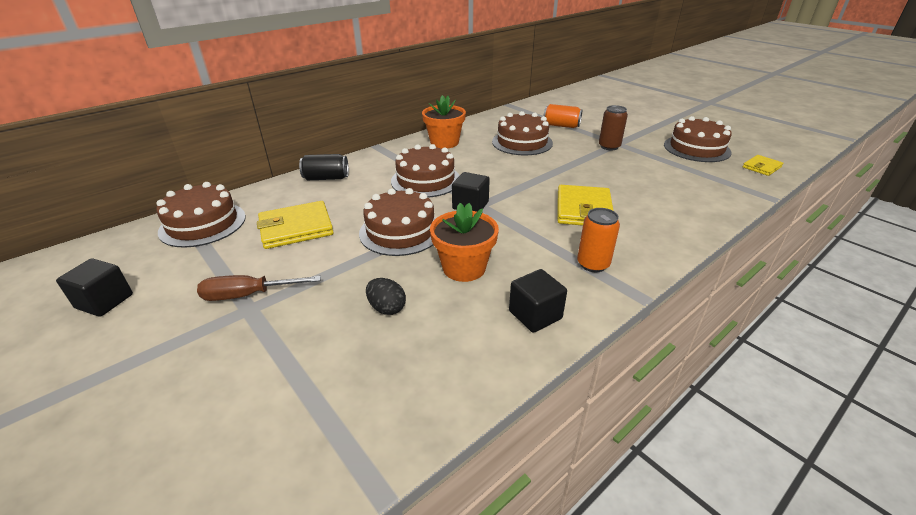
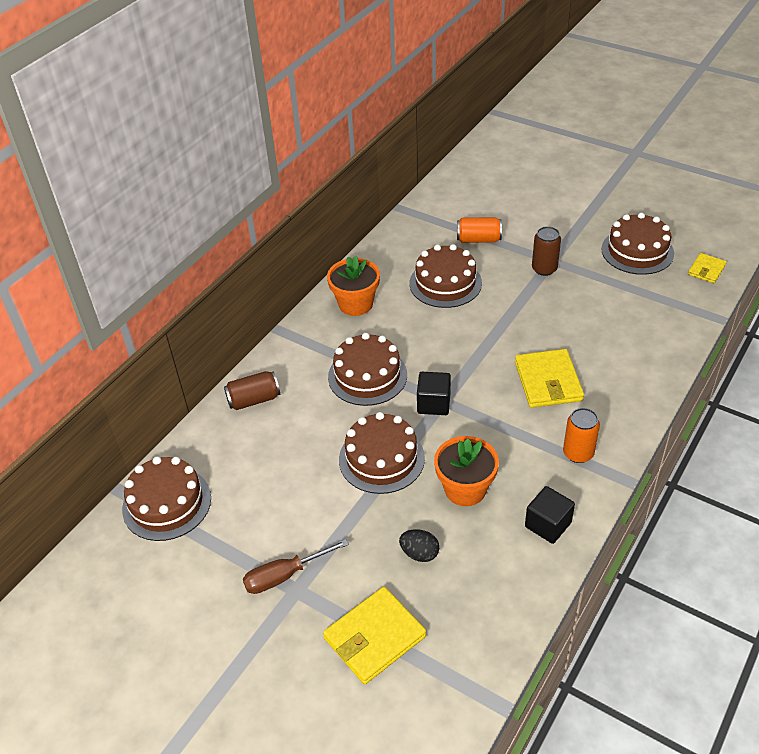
camera: 15 degrees left, 10 degrees up
black cube [56,258,133,317] -> none
yellow wallet [257,201,334,249] -> yellow wallet moved to [323,587,426,684]
black can [299,154,349,180] -> brown can [224,371,280,410]

